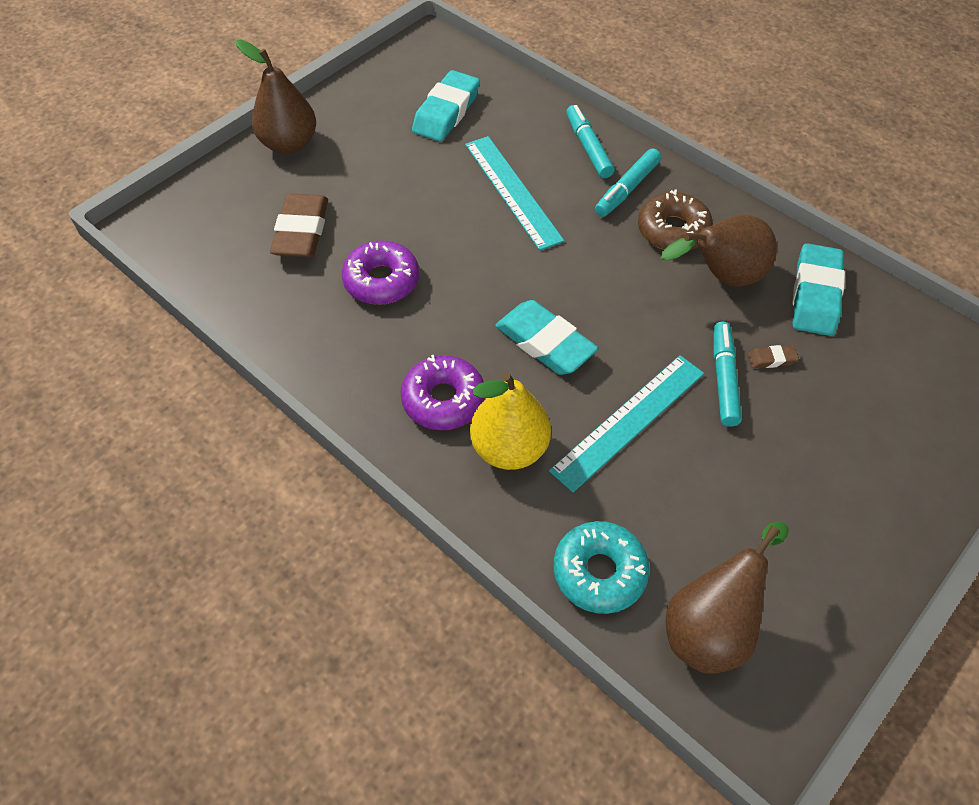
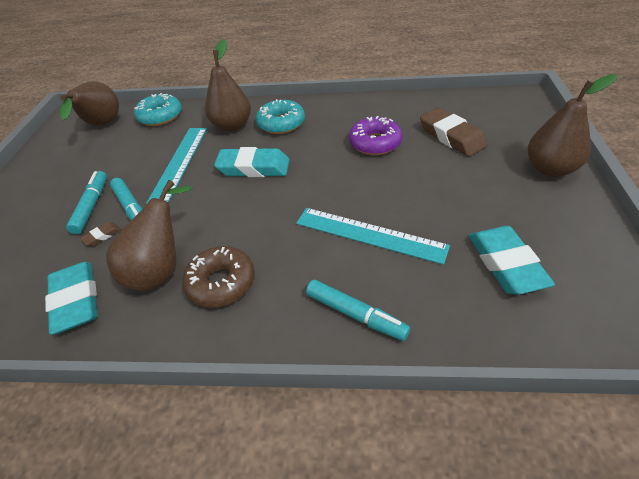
camera: 145 degrees right, 10 degrees down
purple donut [401,355,485,430] -> turquoise donut [256,99,305,134]
yellow pear [470,372,551,470] -> brown pear [205,39,251,132]
turquoise marker [595,149,661,217] -> turquoise marker moved to [66,171,107,234]

